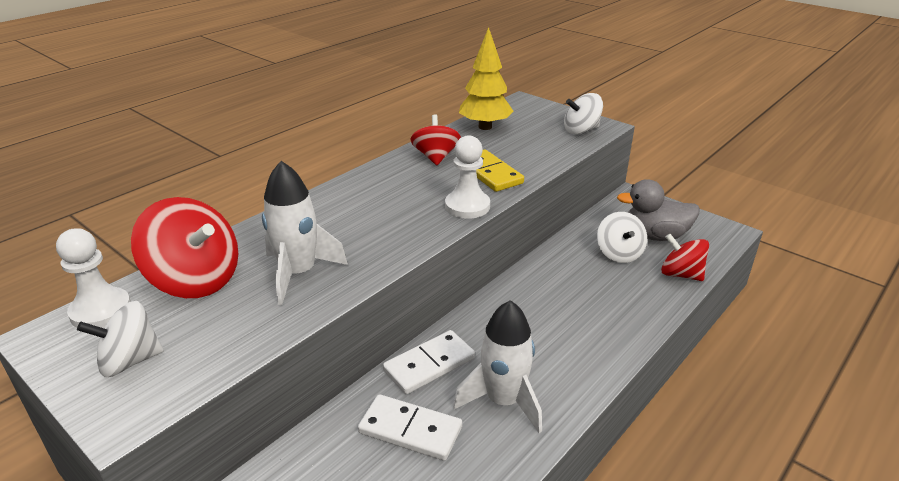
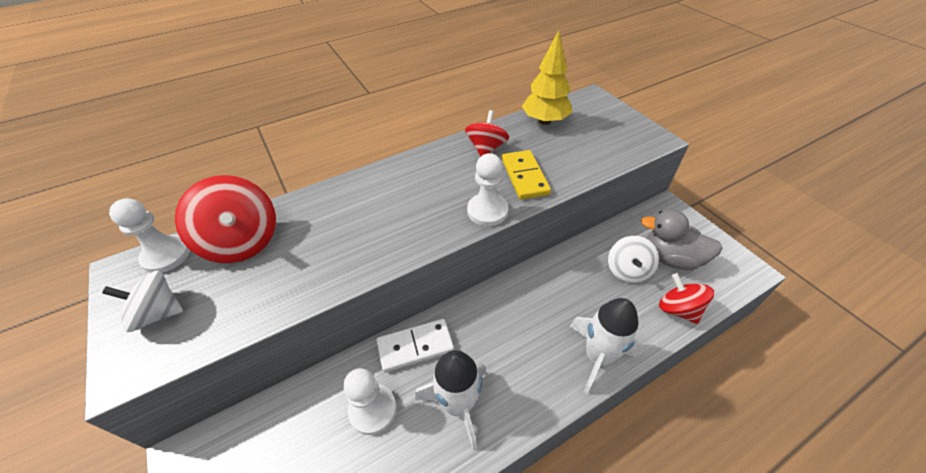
camera: 20 degrees right, 15 degrees up
white rocket [262,161,348,305] -> white rocket moved to [570,298,643,394]
white domino [358,394,462,461] -> white pawn [343,368,396,435]
white spinning top [564,93,603,134] -> none

